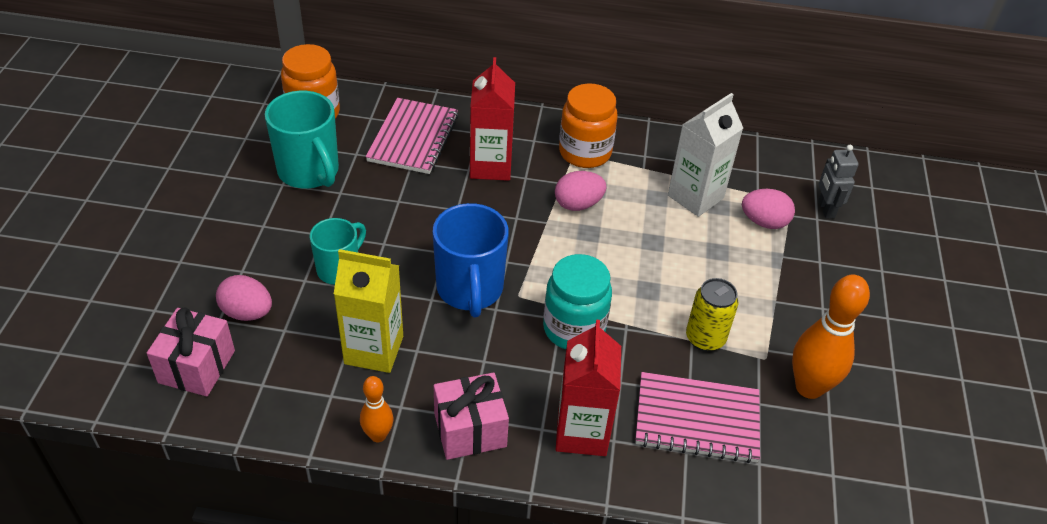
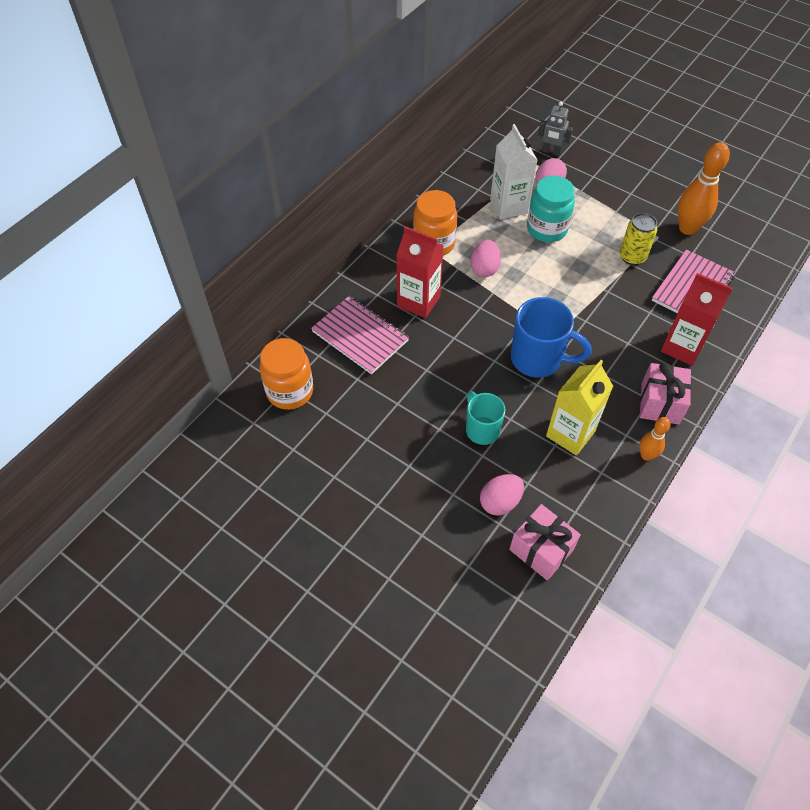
camera: 60 degrees left, 10 degrees up
turquoise mug [265,91,339,189] -> none
turquoise jar [543,254,612,349] -> turquoise jar moved to [527,176,575,242]

